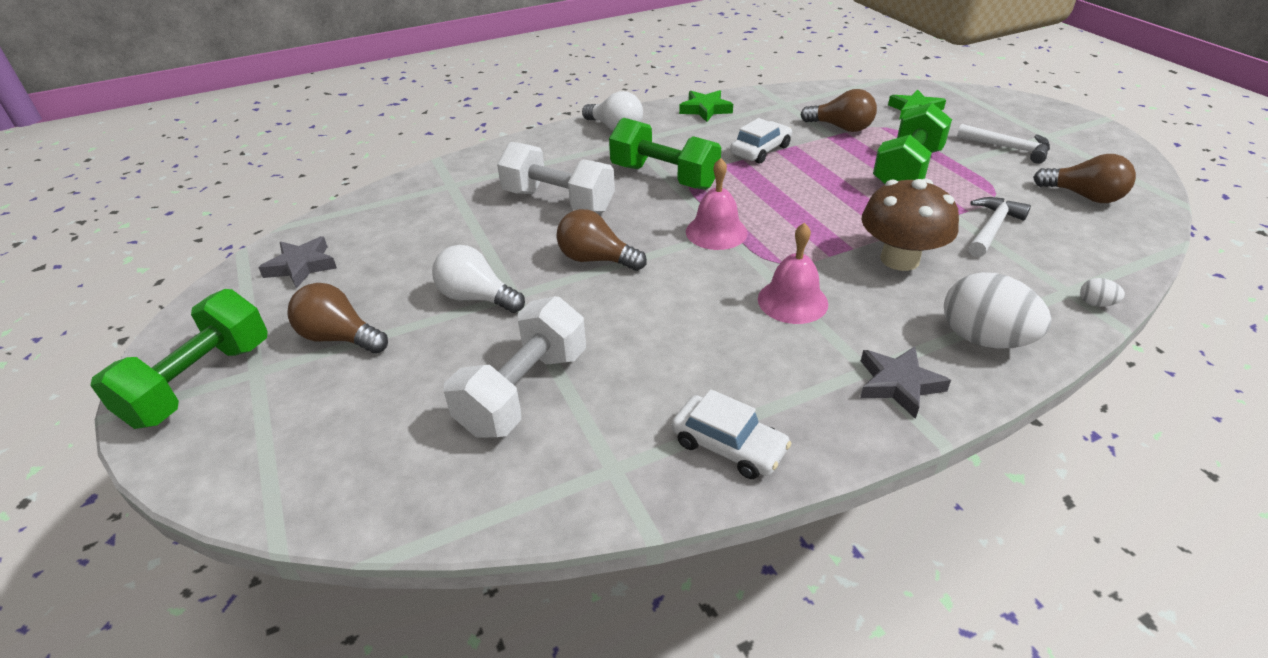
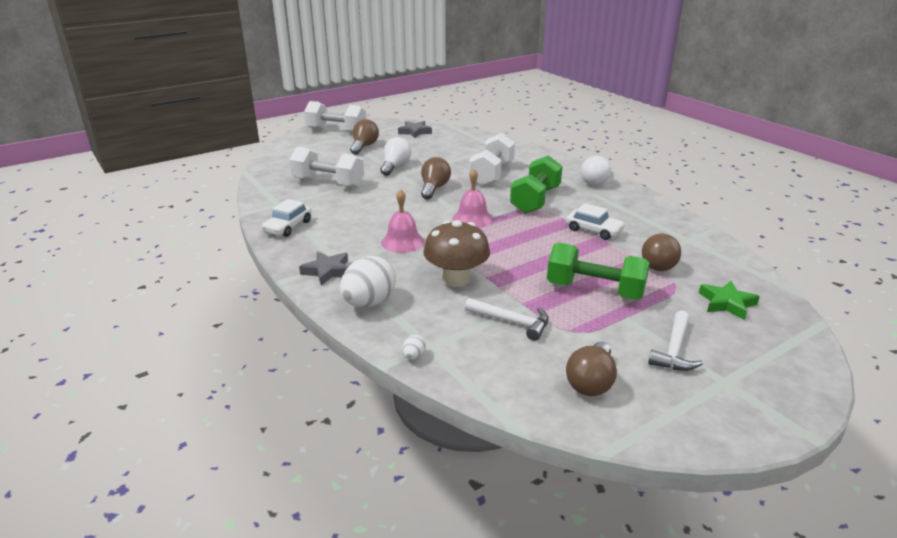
camera: 80 degrees right, 10 degrees down
green dumbbell [90,289,268,429] -> white dumbbell [304,101,366,133]
green star [679,90,733,122] -> none

